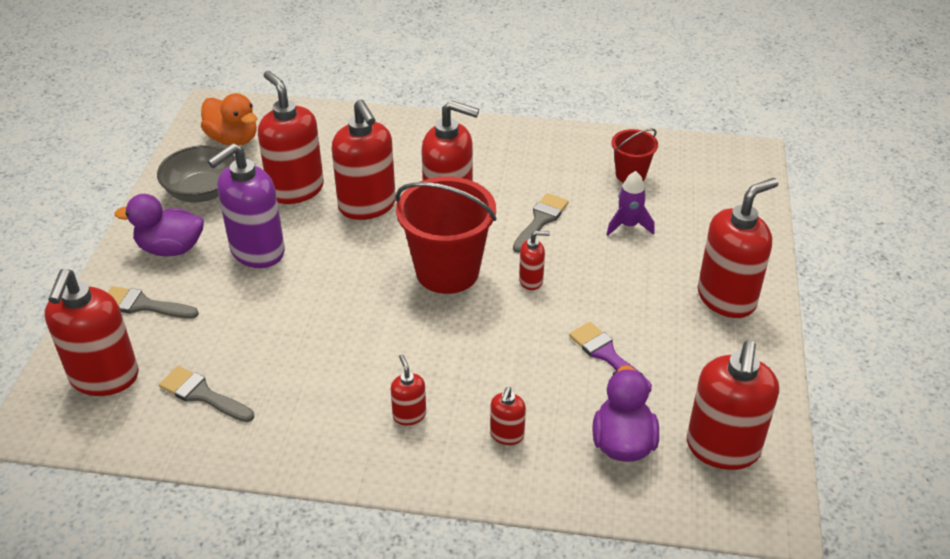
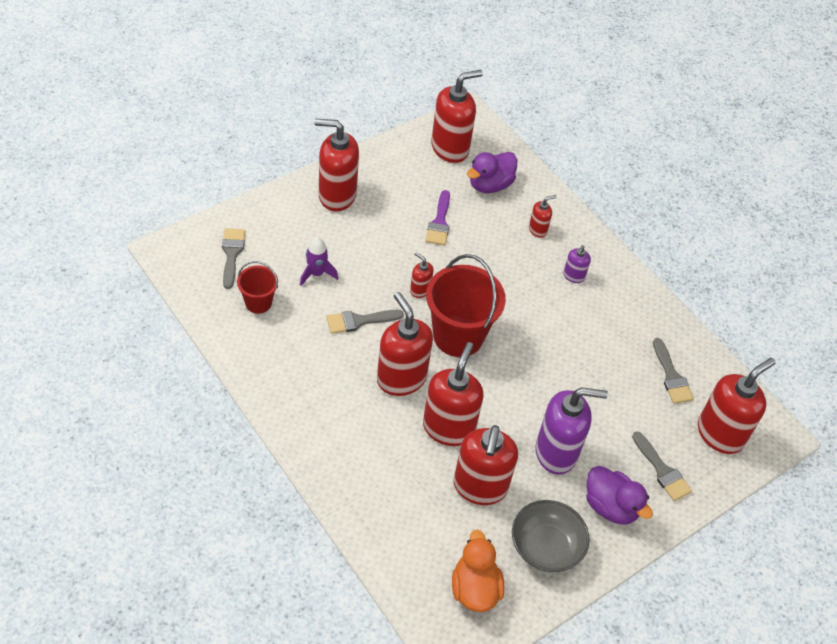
camera: 140 degrees left, 10 degrees up
red soap dispenser [391,354,426,426] -> purple soap dispenser [563,245,591,283]
none -> grey brush [222,228,245,289]

